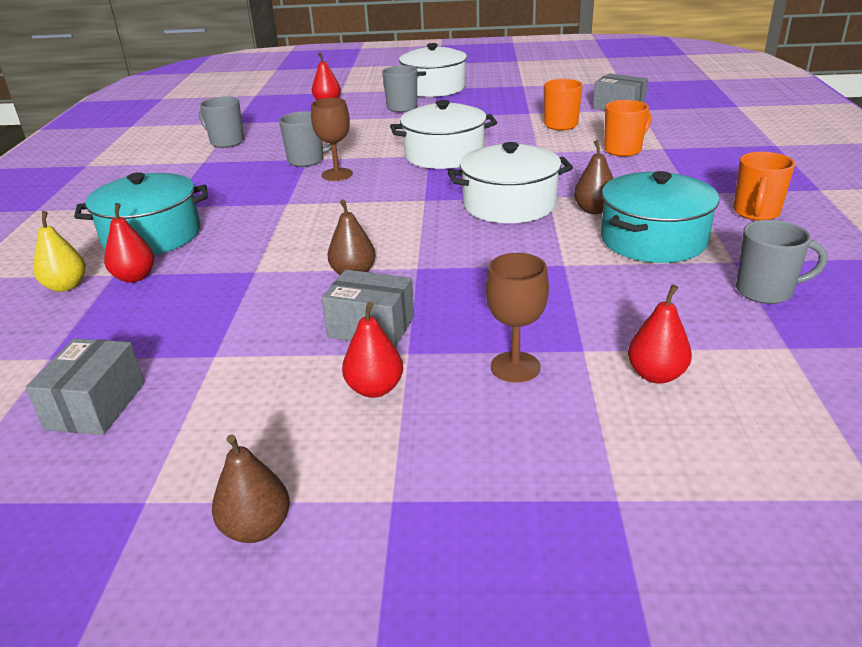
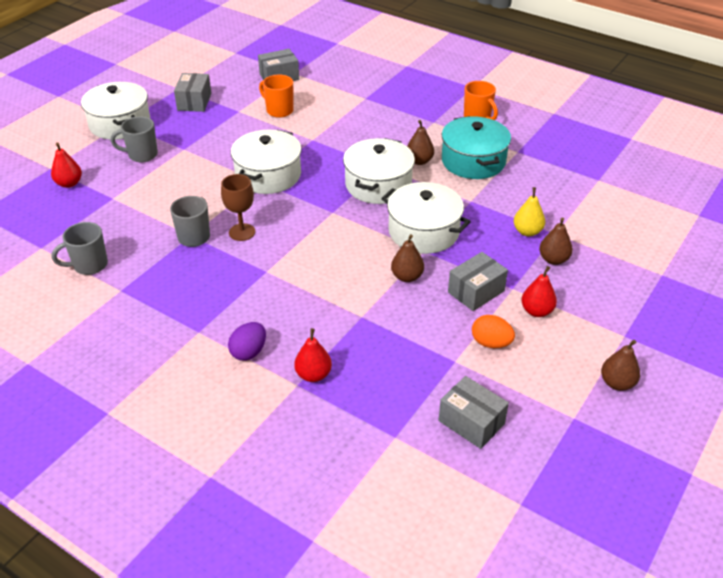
camera: 60 degrees left, 10 degrees up
yellow pear [33,211,86,292] -> yellow pear moved to [514,187,545,237]
turquoise pot [74,172,208,255] -> purple egg [228,322,266,361]
brown goblet [486,253,549,383] -> brown pear [539,217,573,265]
orange mug [604,100,651,157] -> none
red pear [628,285,692,384] -> none
grey mug [736,220,828,304] -> none
none -> grey box [174,73,211,112]
none -> white pot [381,182,471,254]
none -> orange egg [472,315,515,348]

